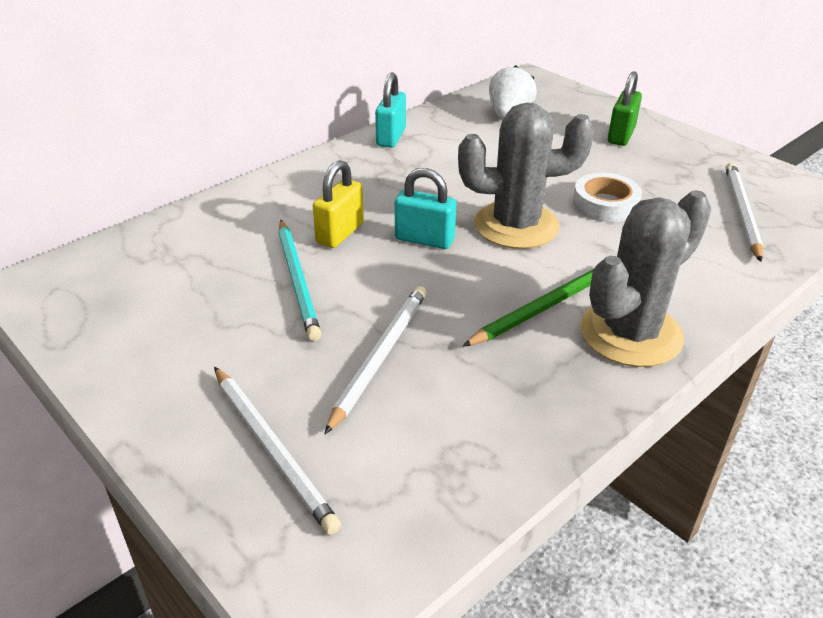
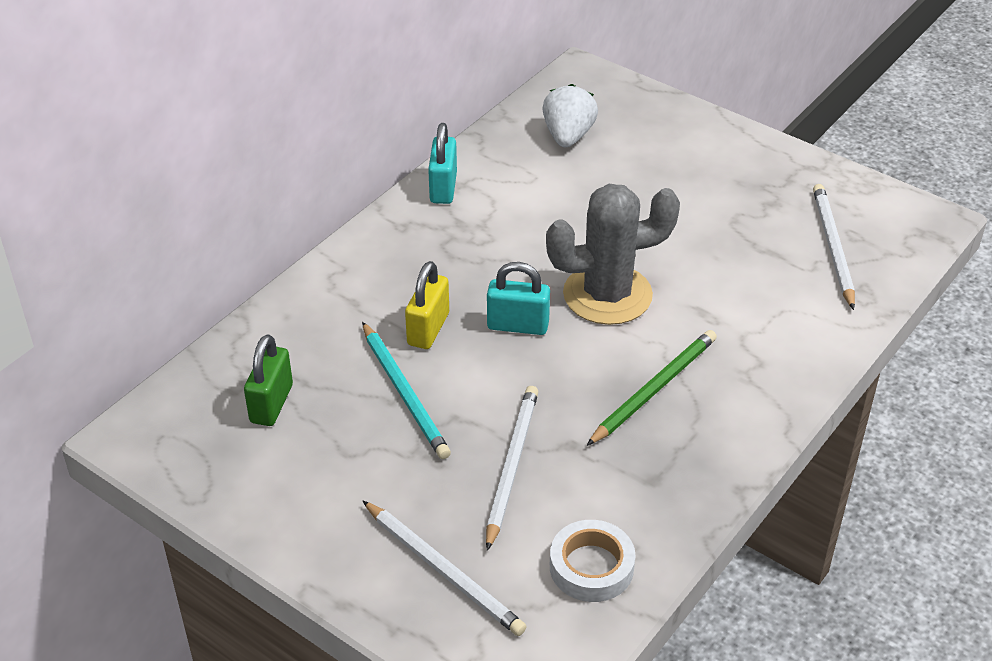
camera: 10 degrees left, 5 degrees up
white tape [573,173,642,222] -> white tape moved to [550,520,635,602]
grey cactus [580,190,712,367] -> none
green padlock [608,71,642,146] -> green padlock moved to [244,334,293,426]

